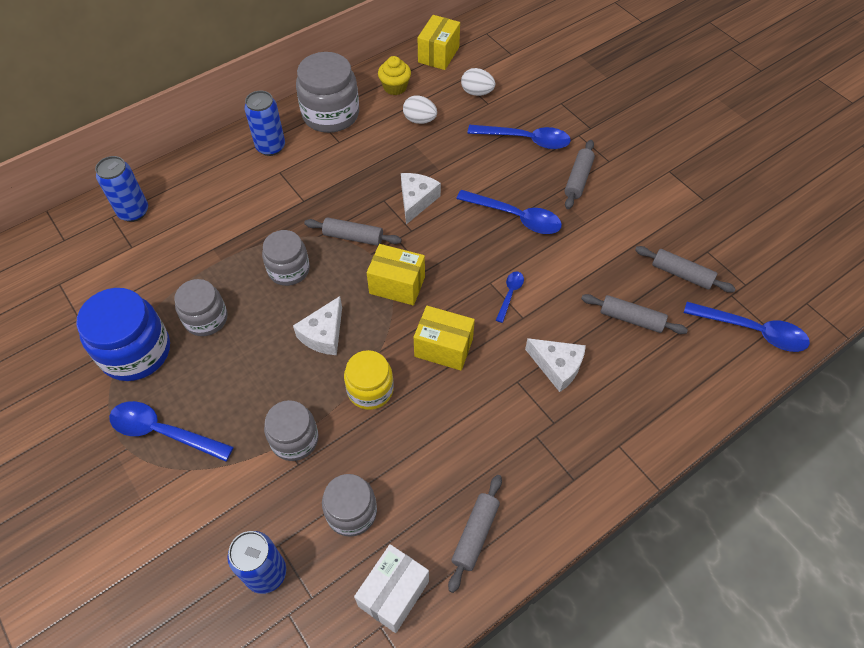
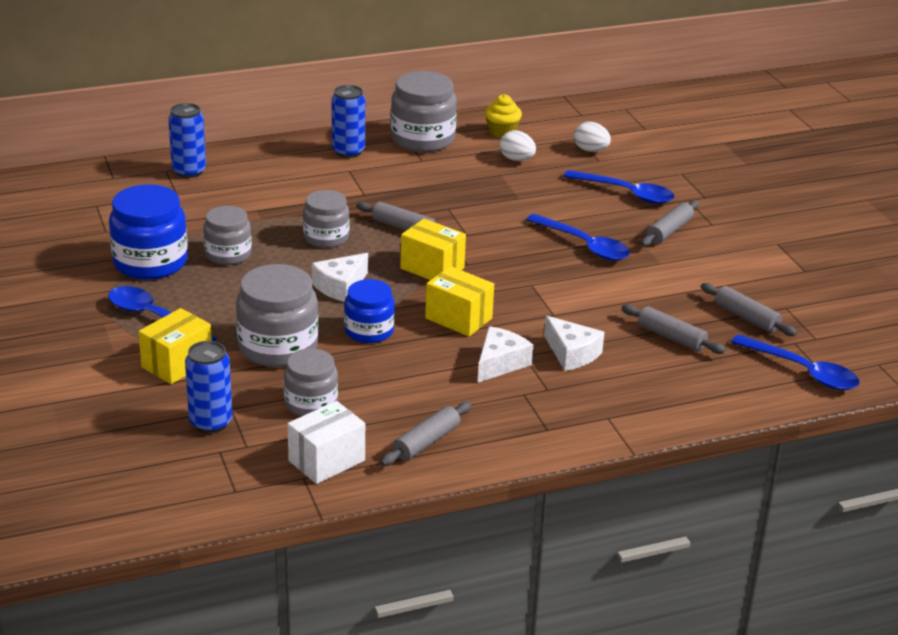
camera: 15 degrees right, 25 degrees down
grey jar [264,400,318,461] -> grey jar [236,264,319,367], size x1.58
yellow jar [344,350,394,410] -> blue jar [344,279,395,343]
white cheese [401,173,441,224] -> white cheese moved to [478,326,533,383]
yellow box [418,15,460,70] -> yellow box moved to [138,308,212,384]
blue spoon [496,272,524,323] -> none

